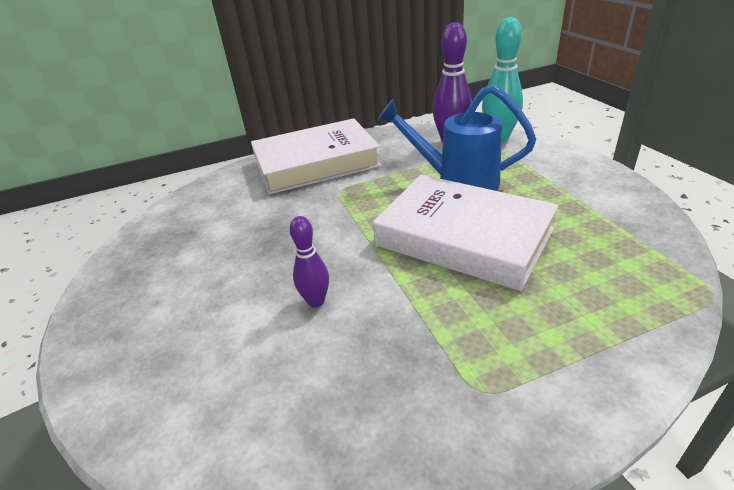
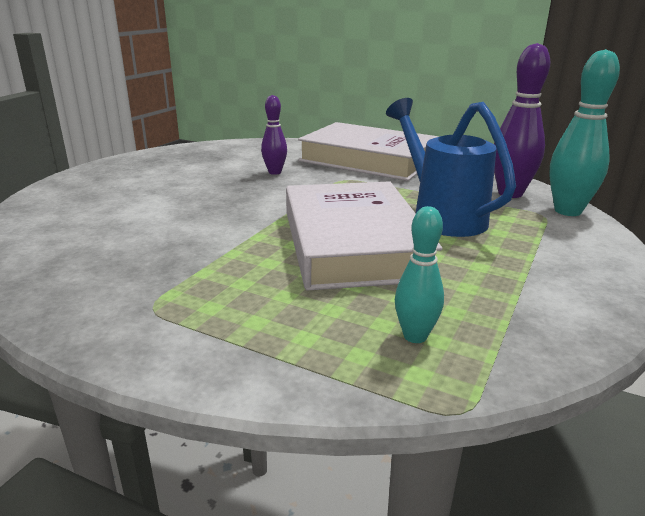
camera: 45 degrees right, 10 degrees down
purple bowling pin [290,216,329,307] -> purple bowling pin moved to [261,95,287,175]
none -> turquoise bowling pin [395,206,444,343]

